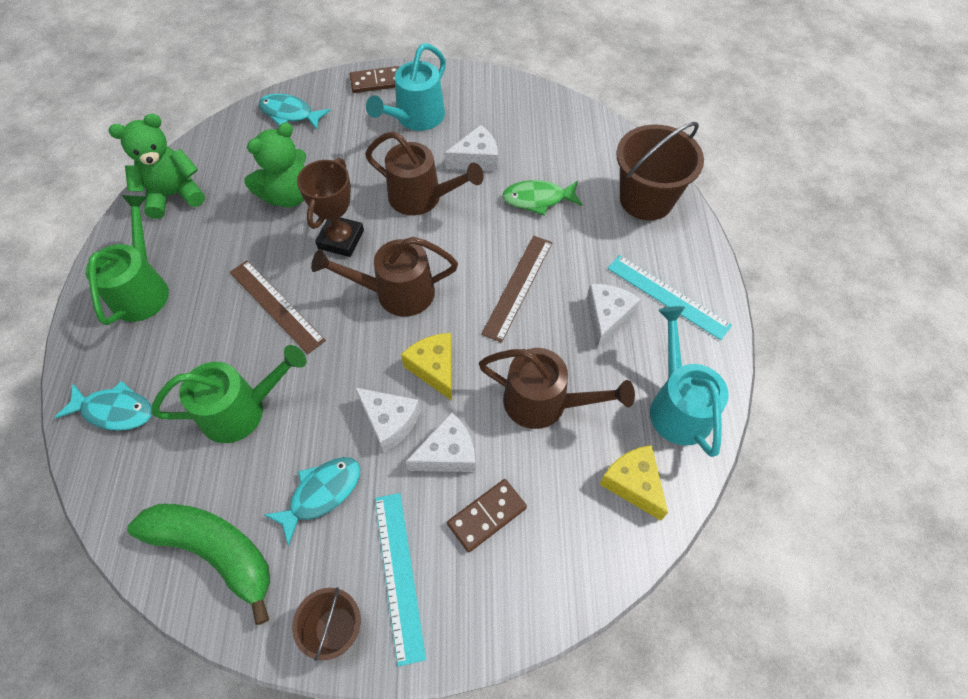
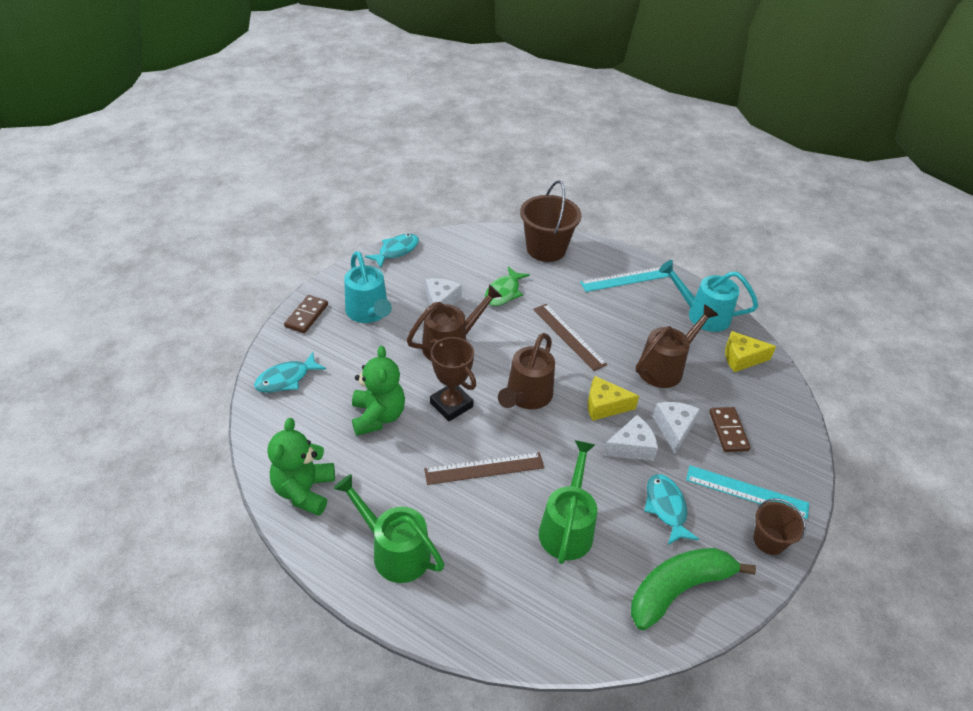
camera: 60 degrees left, 15 degrees down
turquoise fish [54,381,152,431] -> turquoise fish moved to [365,234,419,268]
white cheese [587,284,641,348] -> none

